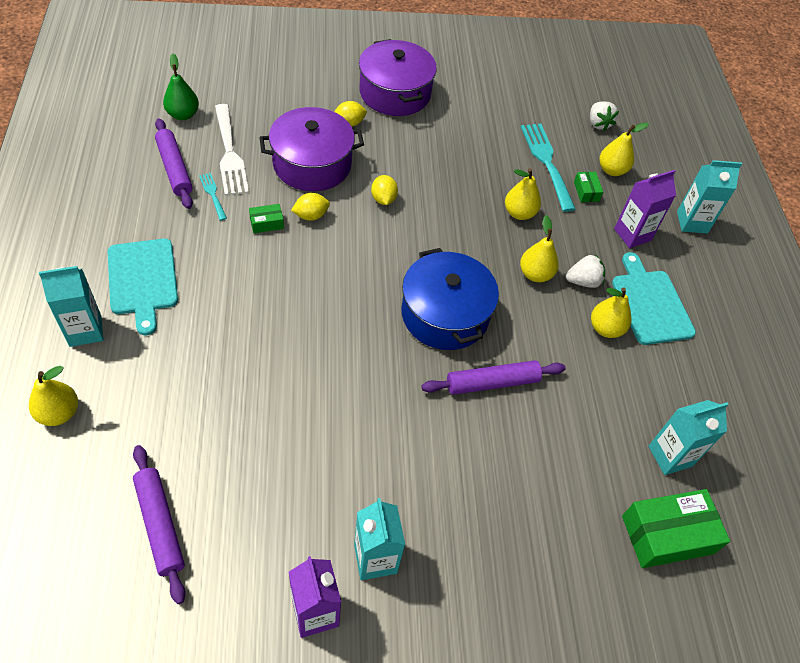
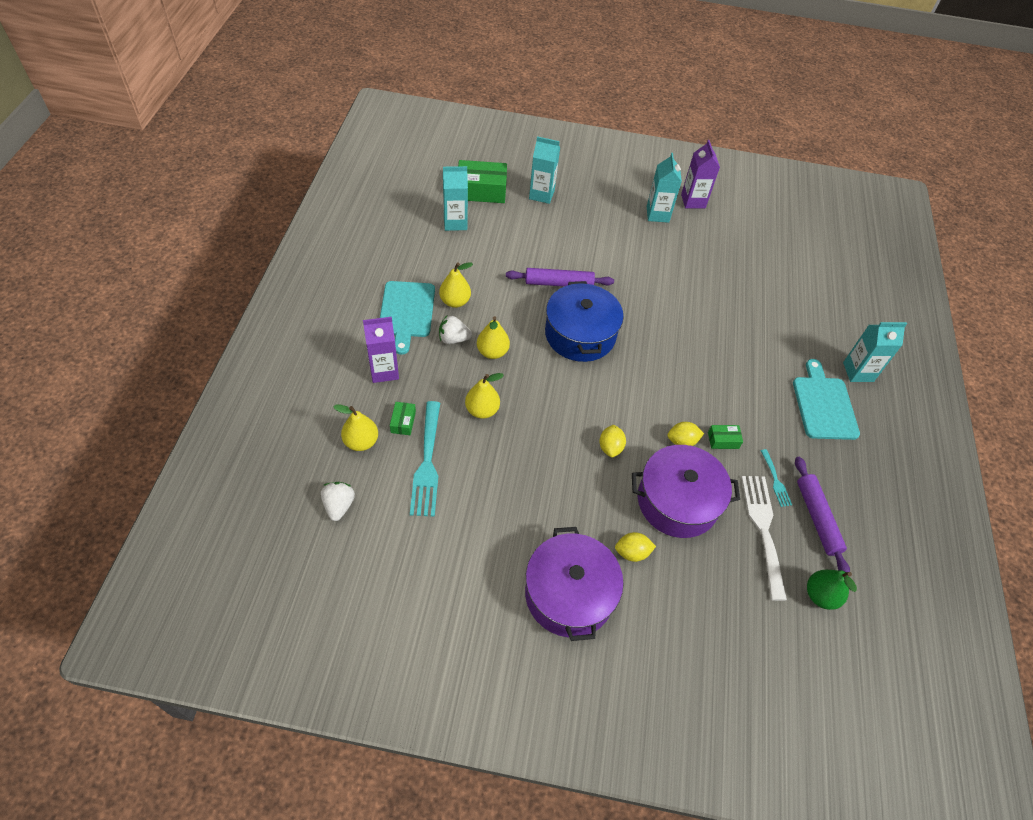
camera: 165 degrees left, 0 degrees up
yellow pear [29,366,78,426] -> none
purple rolling pin [133,445,186,604] -> none
turquoise carton [677,160,742,234] -> turquoise carton moved to [529,136,560,204]

